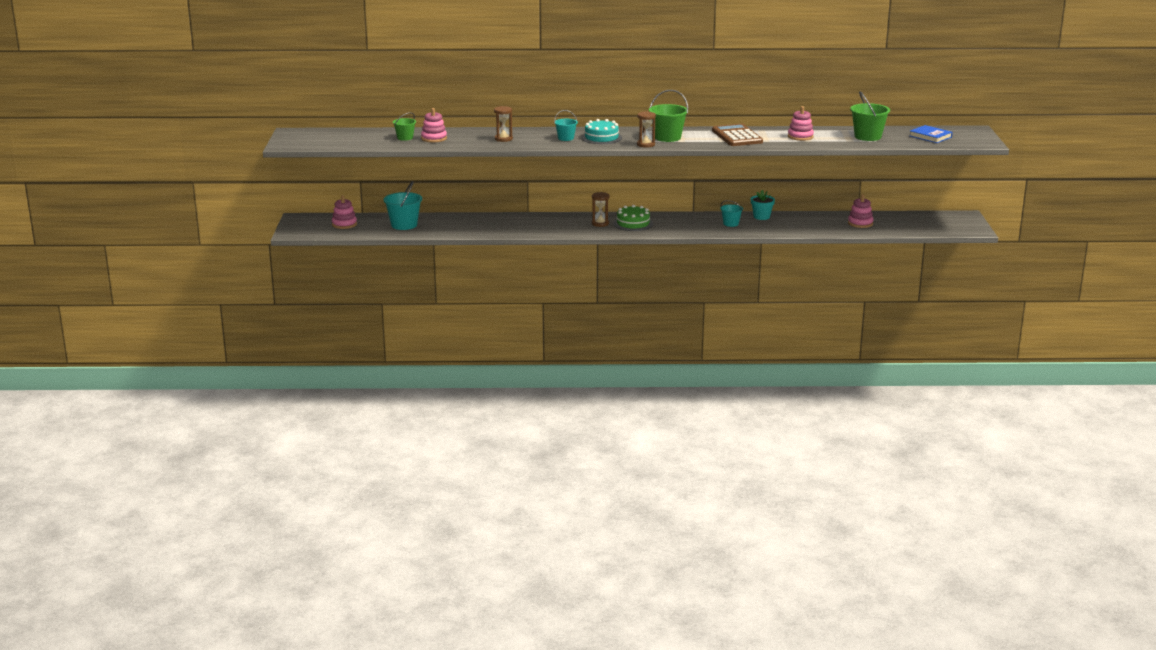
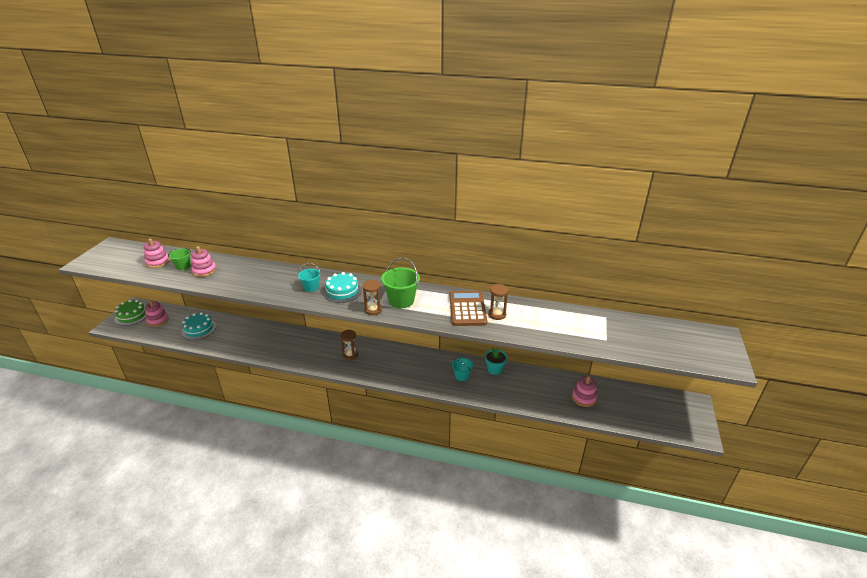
camera: 15 degrees right, 10 degrees up
turquoise bucket [384,181,422,230] -> turquoise cake [181,312,216,340]
brown hourglass [494,106,513,142] -> brown hourglass moved to [488,284,509,320]
green cake [613,205,653,231] -> green cake moved to [114,300,146,326]
pink stacking toy [788,106,814,141] -> pink stacking toy moved to [144,238,170,268]
green bucket [850,91,890,141] -> none
blue book [910,125,953,143] -> none

